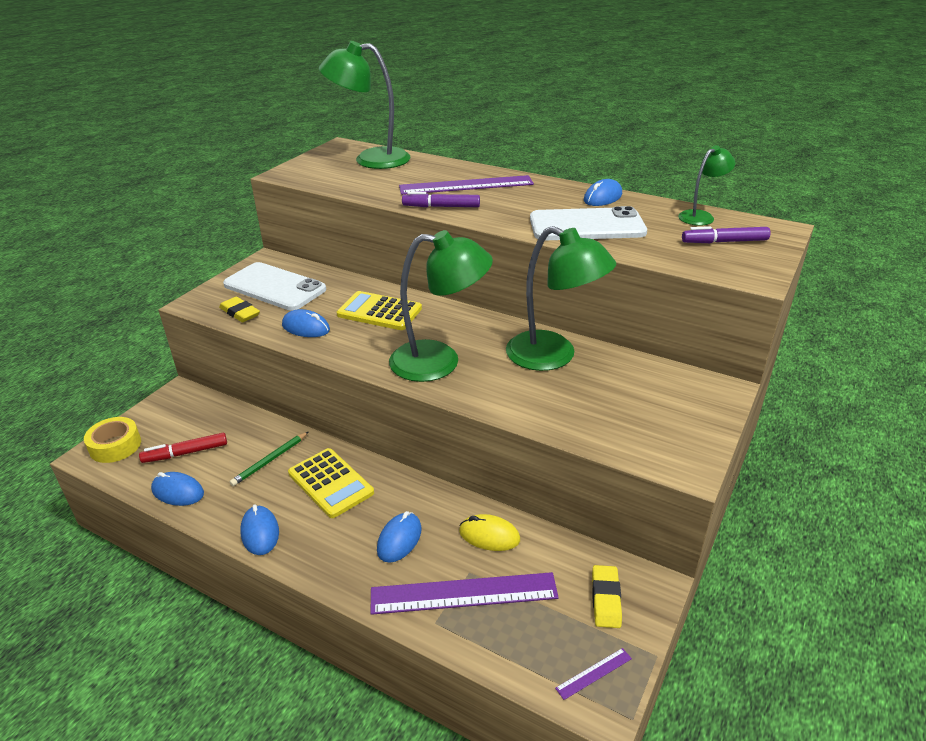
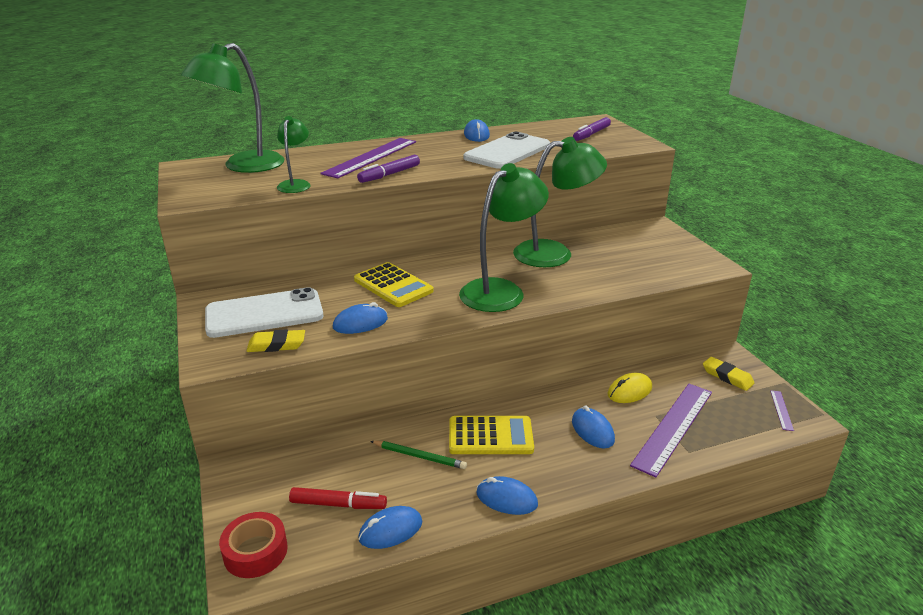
camera: 50 degrees left, 5 degrees down
yellow tape [84,417,141,463] -> red tape [219,512,288,578]
red marker [139,433,227,463] -> red marker turned 105 degrees counterclockwise [289,487,387,509]
green pencil [229,432,308,486] -> green pencil turned 60 degrees counterclockwise [370,441,467,469]
yellow calculator [337,291,422,330] -> yellow calculator turned 105 degrees counterclockwise [354,262,434,307]
green lamp [678,145,735,226] -> green lamp moved to [277,116,311,193]

